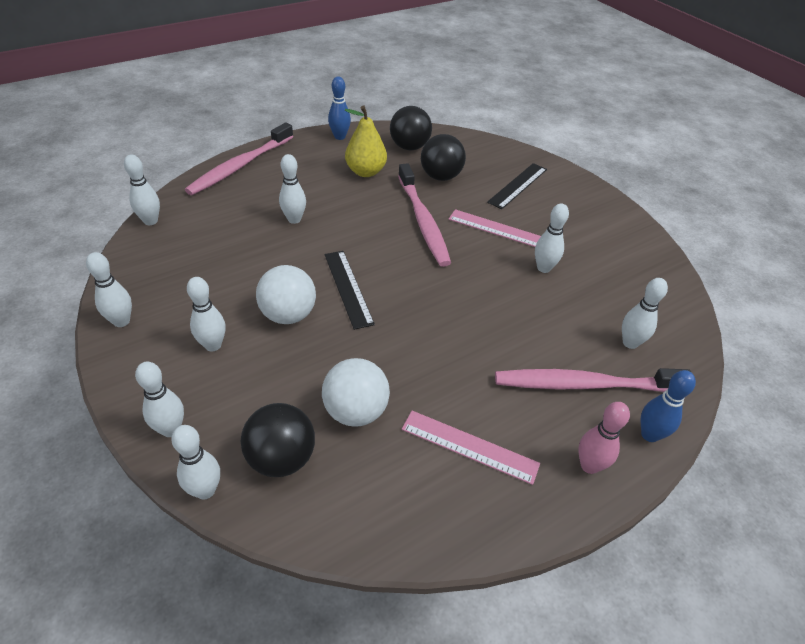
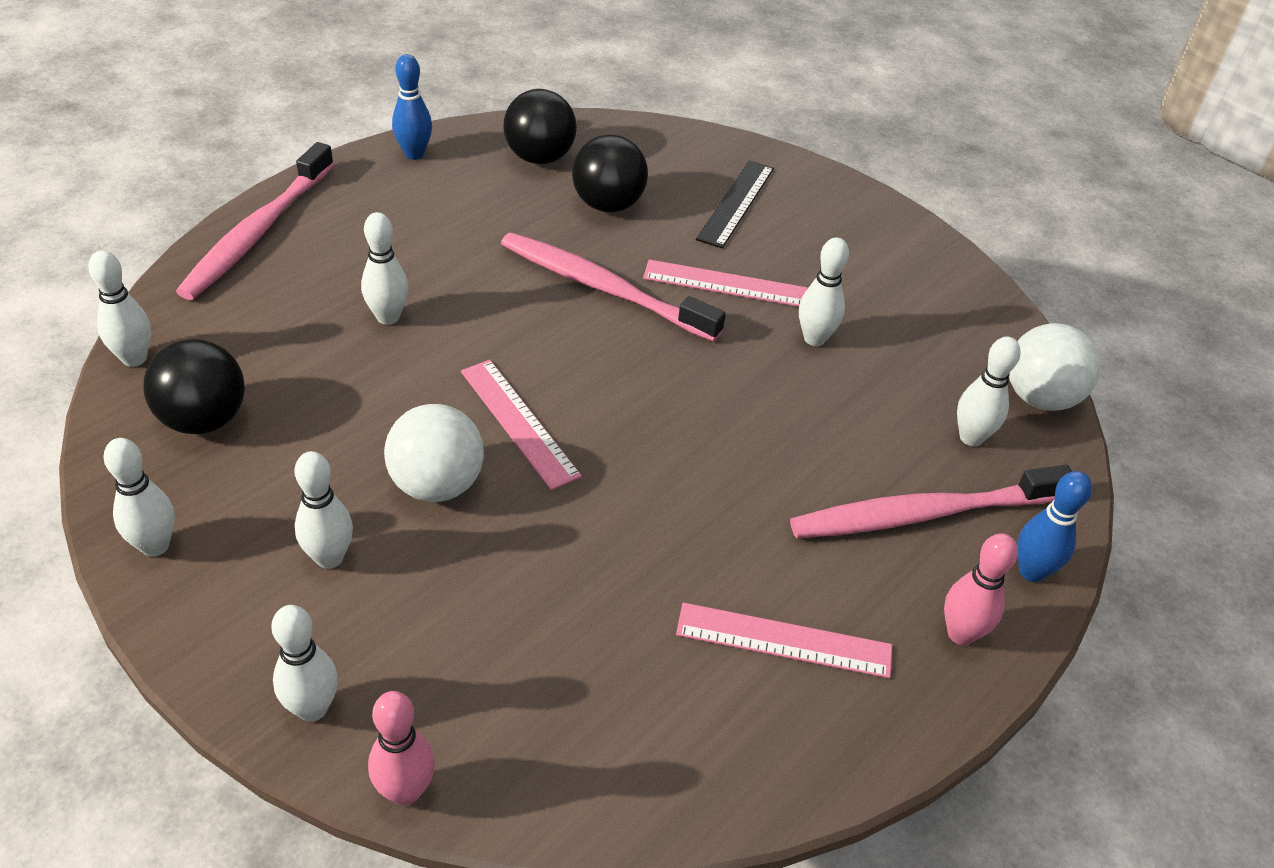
camera: 15 degrees left, 0 degrees up
white bowling pin [171,425,220,499] -> pink bowling pin [368,691,435,806]
black ball [240,403,315,477] -> black ball moved to [143,339,245,434]
white ball [322,358,390,427] -> white ball moved to [1009,323,1100,411]
black ruler [325,251,375,330] -> pink ruler [461,360,582,490]
yellow pear [345,105,387,177] -> none
pink toothbrush [398,163,451,267] -> pink toothbrush turned 150 degrees clockwise [501,232,726,342]

